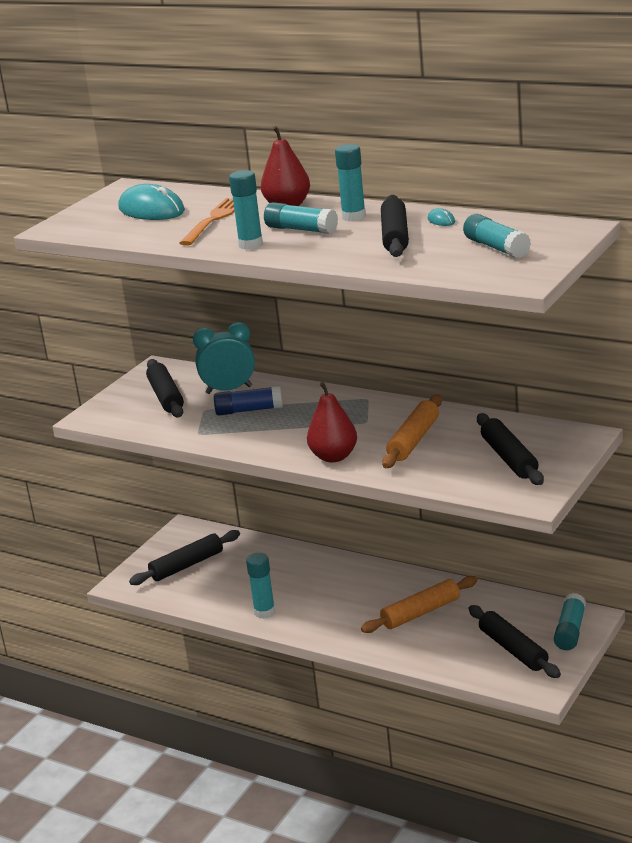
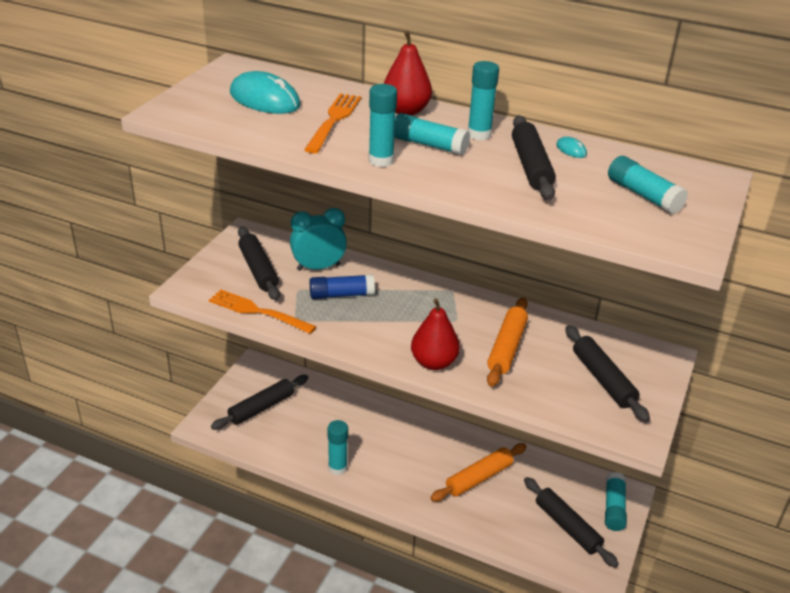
camera: 10 degrees left, 10 degrees up
none -> orange fork [209,289,317,334]

